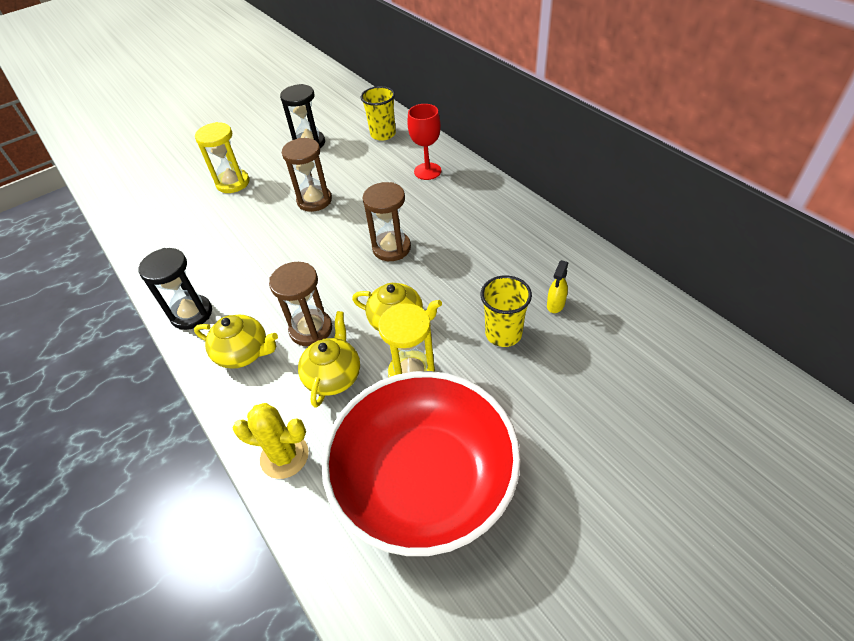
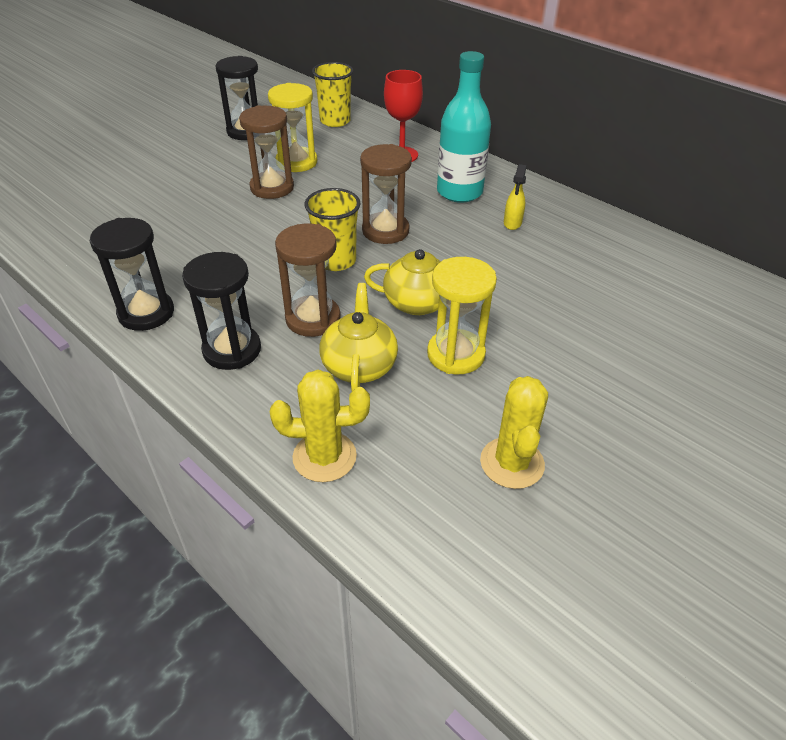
camera: 15 degrees left, 5 degrees down
yellow teapot [194,315,278,369] -> black hourglass [182,252,261,370]
yellow hourglass [195,122,250,193] -> yellow hourglass moved to [268,83,317,172]
red bowl [321,371,521,556] -> yellow cactus [480,376,548,489]
yellow cup [480,276,532,347] -> yellow cup moved to [304,188,361,271]
yellow spray bottle [547,260,569,313] -> yellow spray bottle moved to [504,164,526,230]
none -> turquoise bottle [437,51,491,203]

